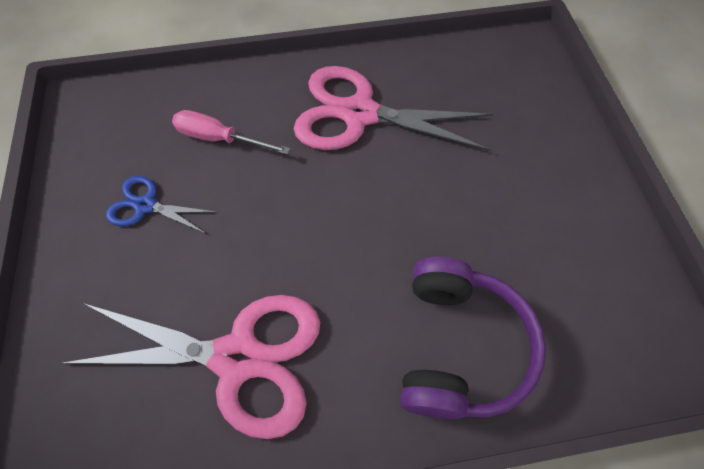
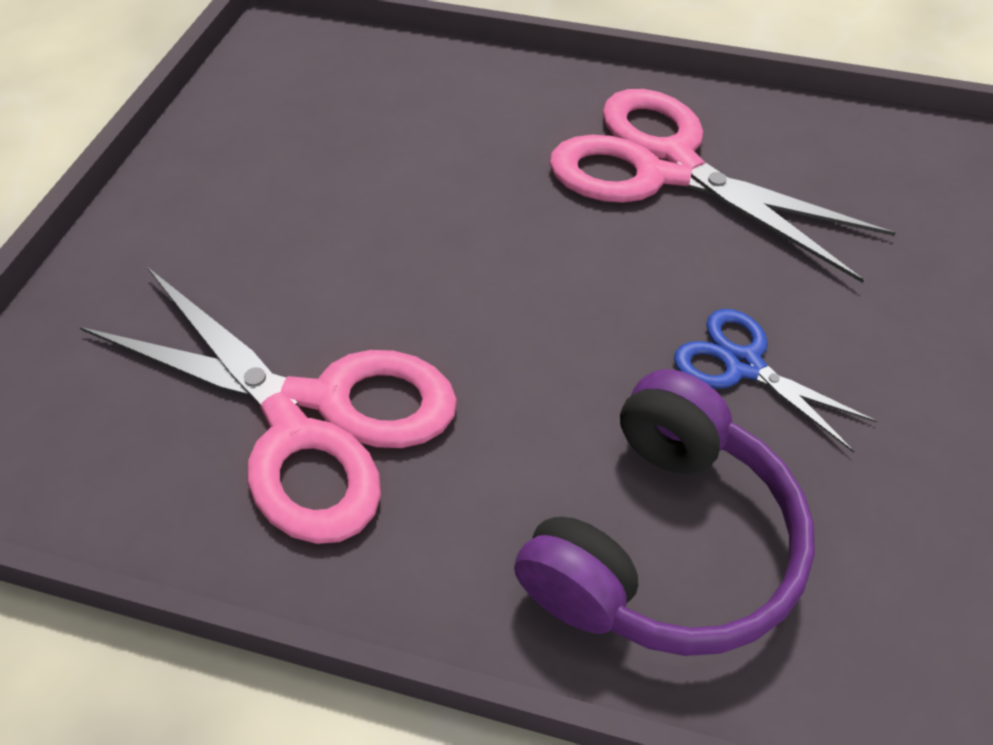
camera: 25 degrees right, 10 degrees down
blue scissors [106,176,216,234] -> blue scissors moved to [674,309,877,453]
pink screwdriver [172,110,290,155] -> none

